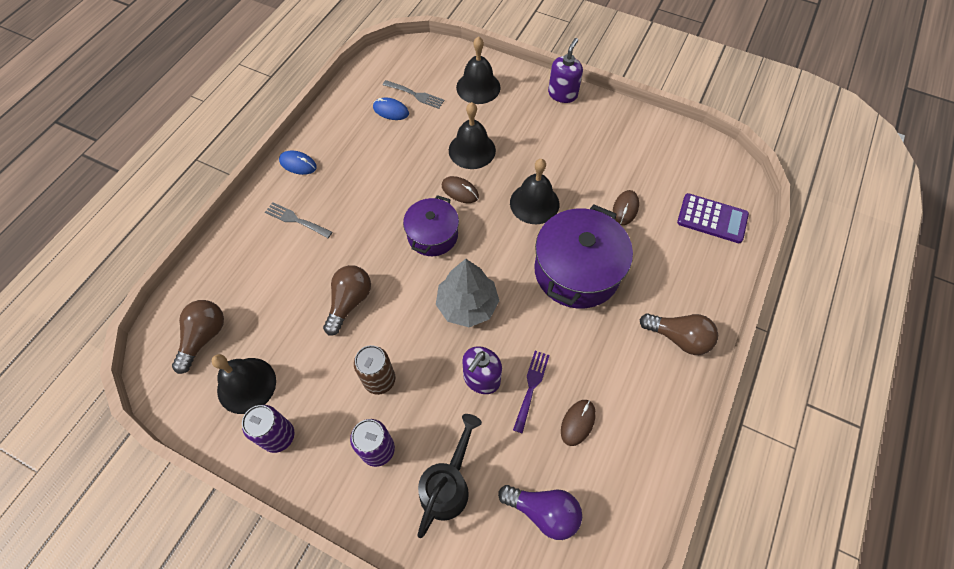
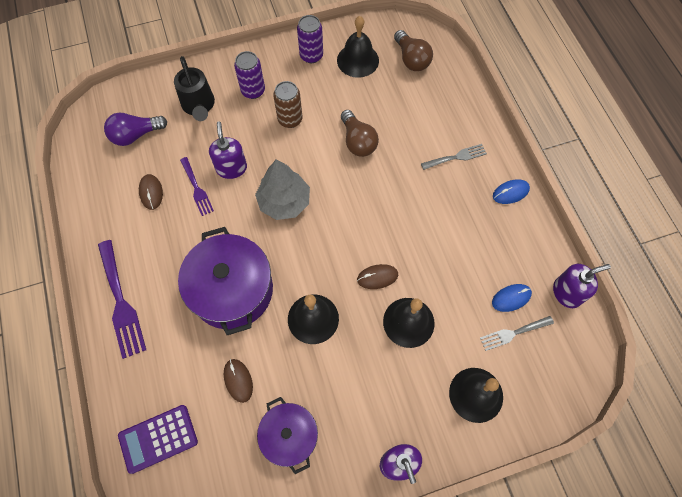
camera: 135 degrees right, 5 degrees up
purple pot [403,195,459,256] -> purple pot moved to [257,397,318,474]
brown light bulb [639,313,718,355] -> purple fork [98,240,146,359]
none -> purple soap dispenser [553,264,611,308]

